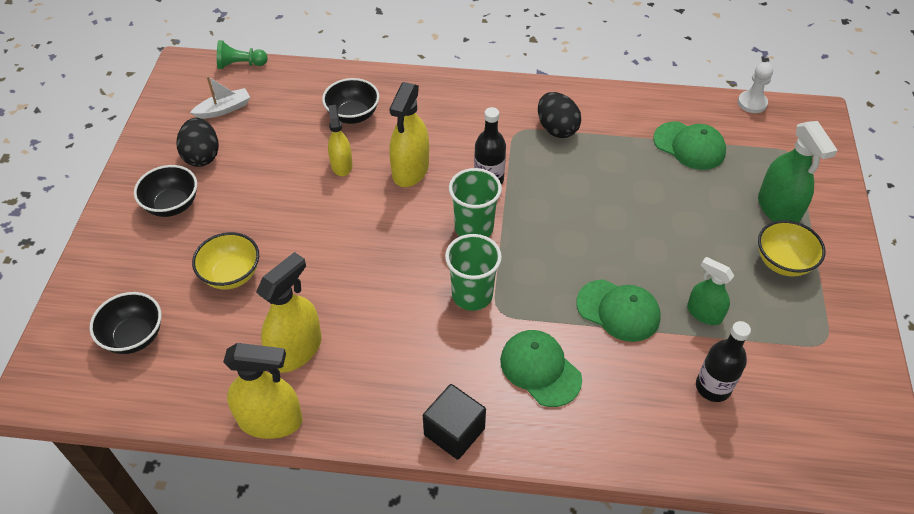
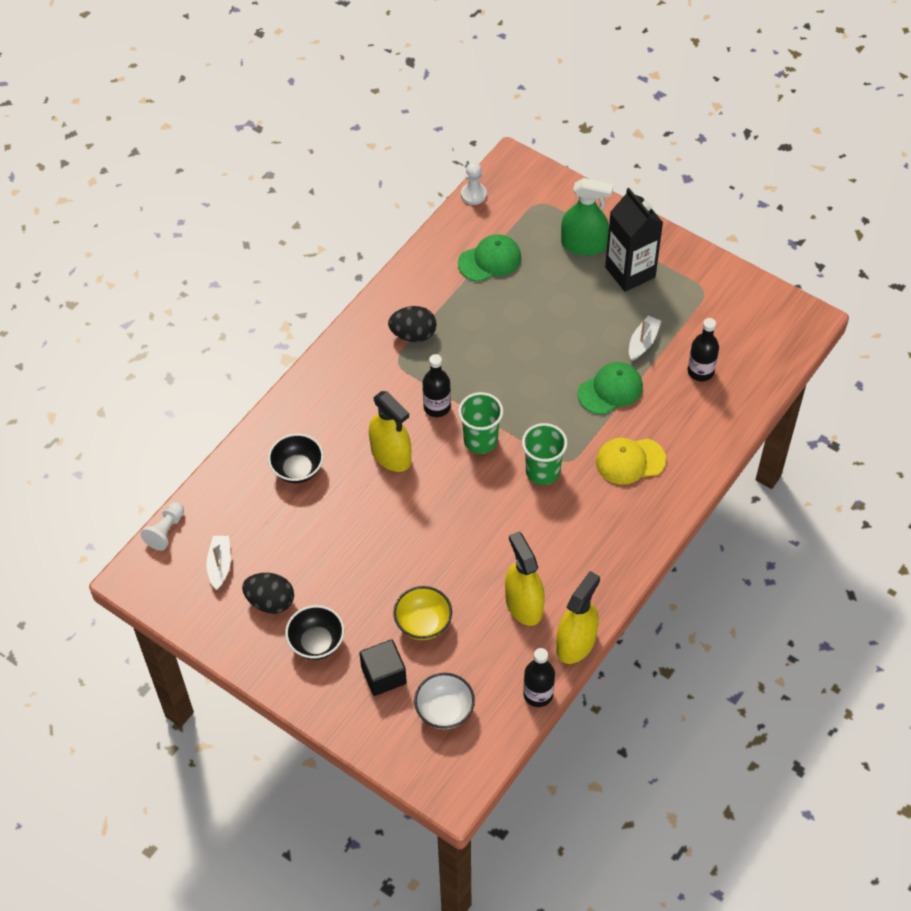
camera: 60 degrees left, 5 degrees up
black bowl [89,292,162,354] -> white bowl [414,673,475,729]
green pawn [217,40,268,69] -> white pawn [141,502,184,551]
yellow spray bottle [328,105,353,176] -> none
black cube [423,384,486,460] -> black cube moved to [359,639,407,696]
green cap [500,330,582,407] -> yellow cap [596,438,666,485]
green spray bottle [687,257,734,325] -> white boat [629,316,661,361]
yellow bowl [758,220,825,277] -> black carton [605,188,663,292]
none -> black bottle [523,648,555,707]

